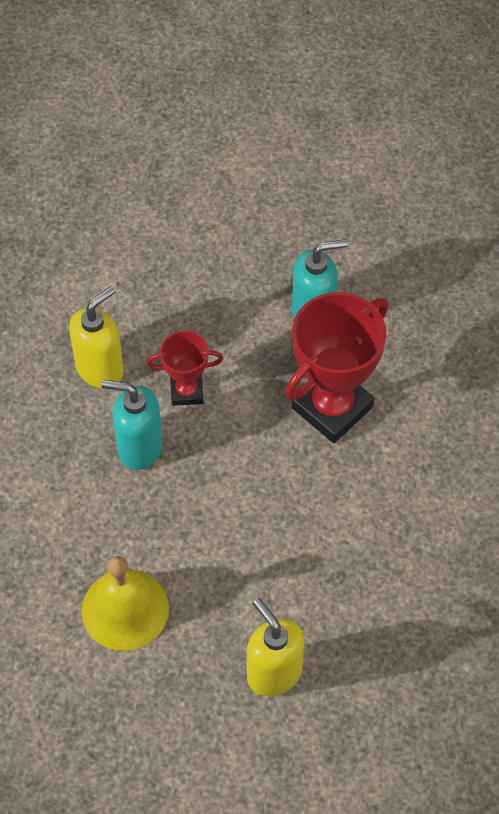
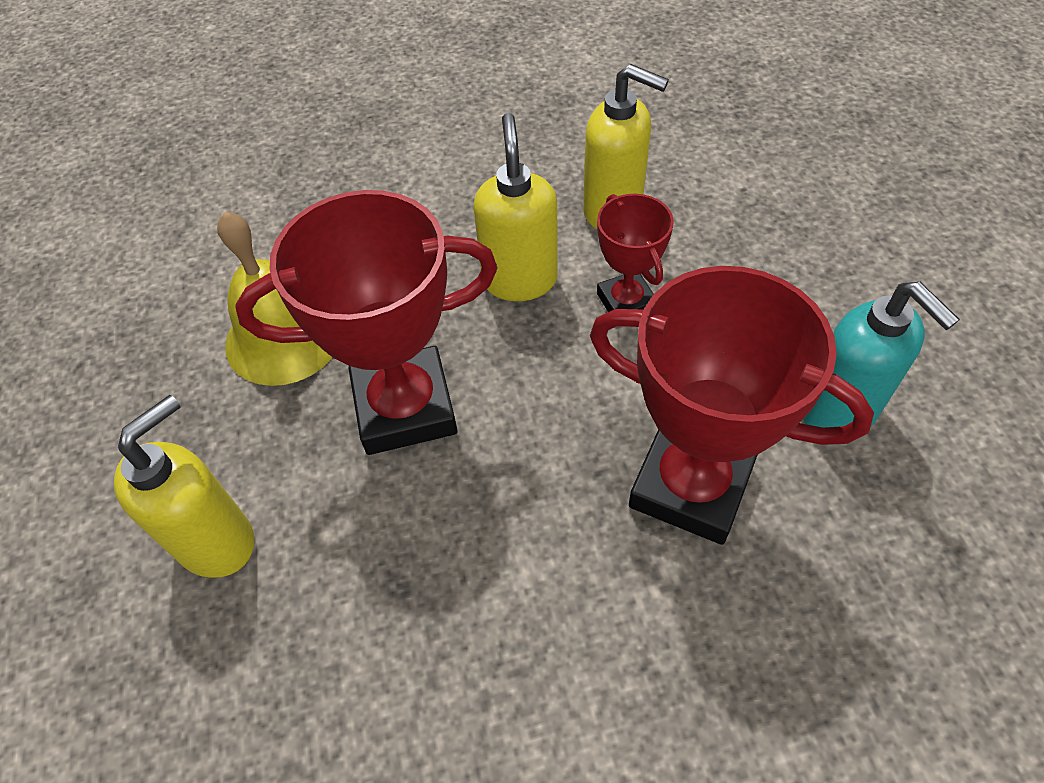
camera: 75 degrees right, 5 degrees down
turquoise soap dispenser [101,380,162,470] -> yellow soap dispenser [473,113,558,301]
none -> red trophy [235,190,498,455]

